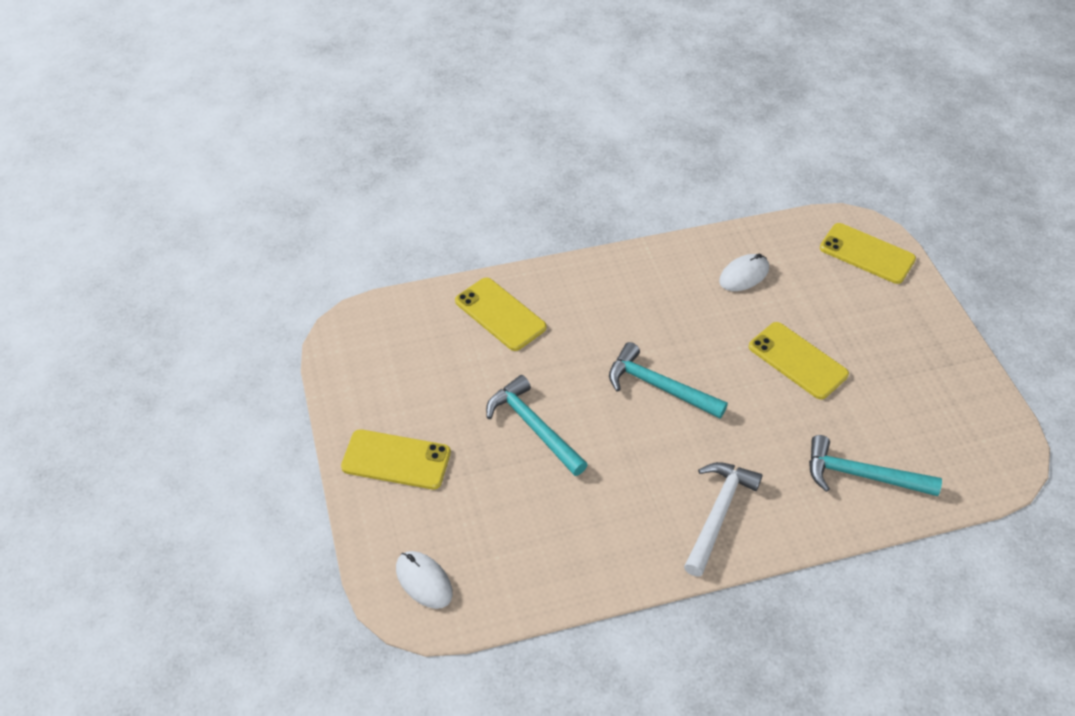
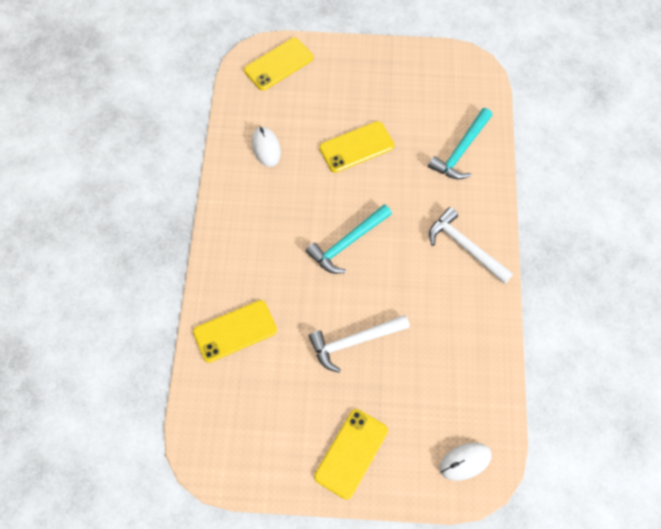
camera: 70 degrees left, 15 degrees up
turquoise hammer [486,375,588,476] -> white hammer [309,315,410,373]

